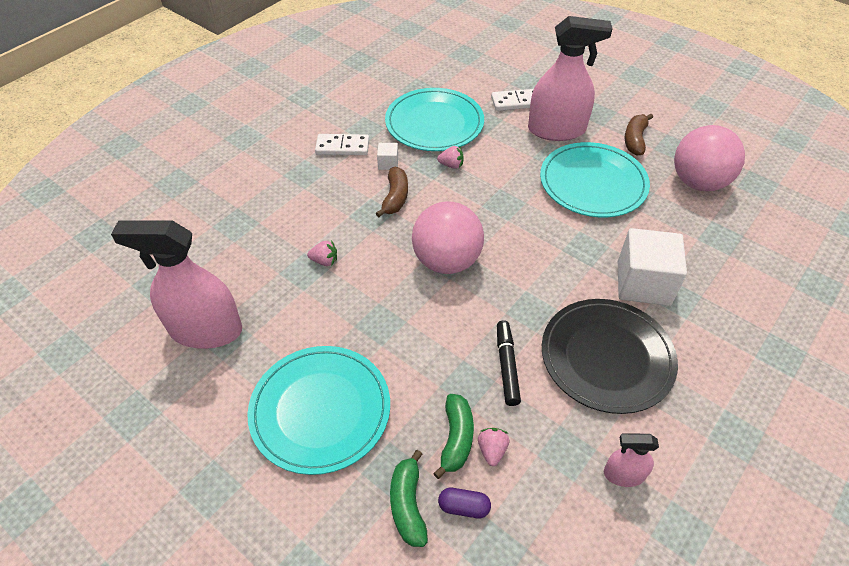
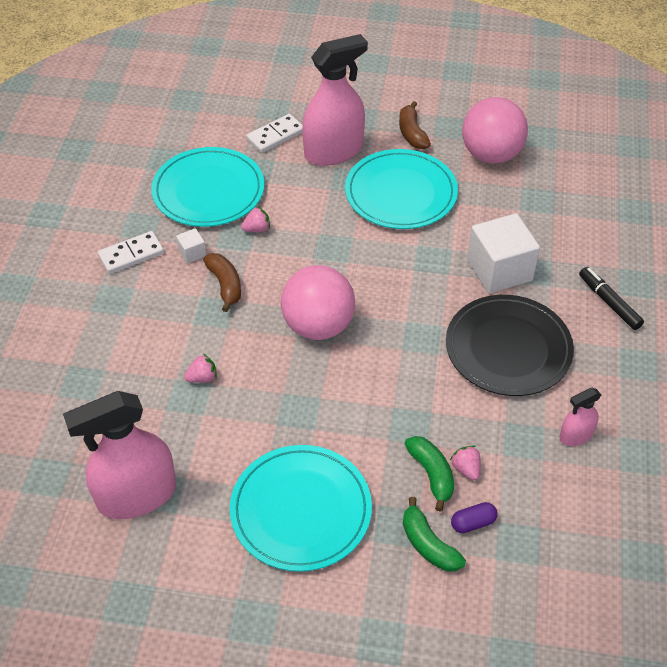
camera: 30 degrees left, 0 degrees up
black marker [497,320,521,406] -> black marker moved to [579,267,644,330]

